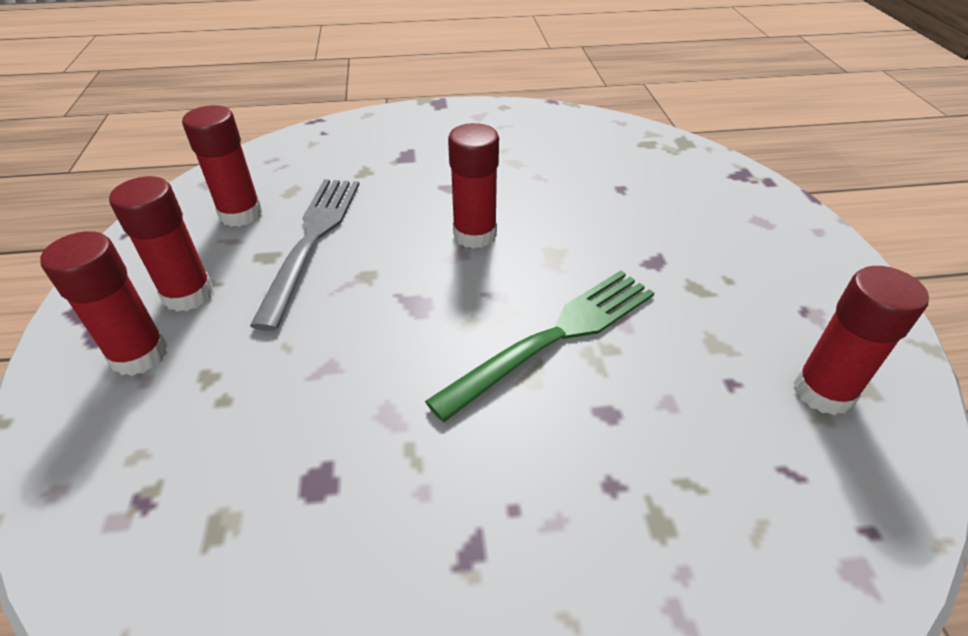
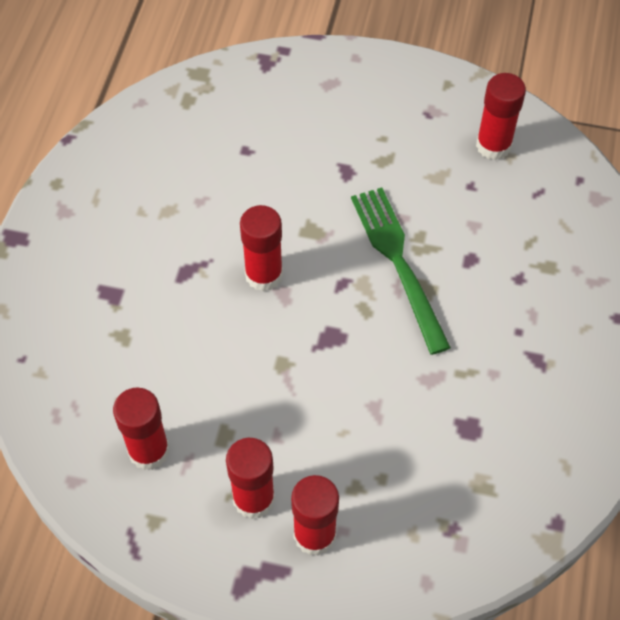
camera: 70 degrees left, 15 degrees up
grey fork [250,179,359,331] -> none

